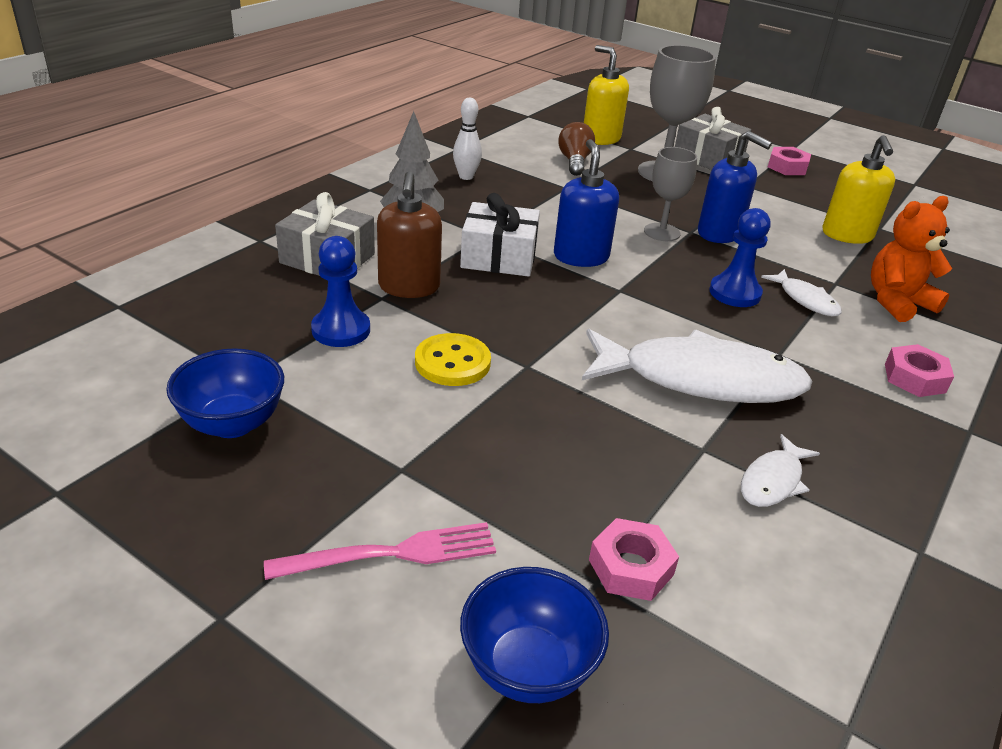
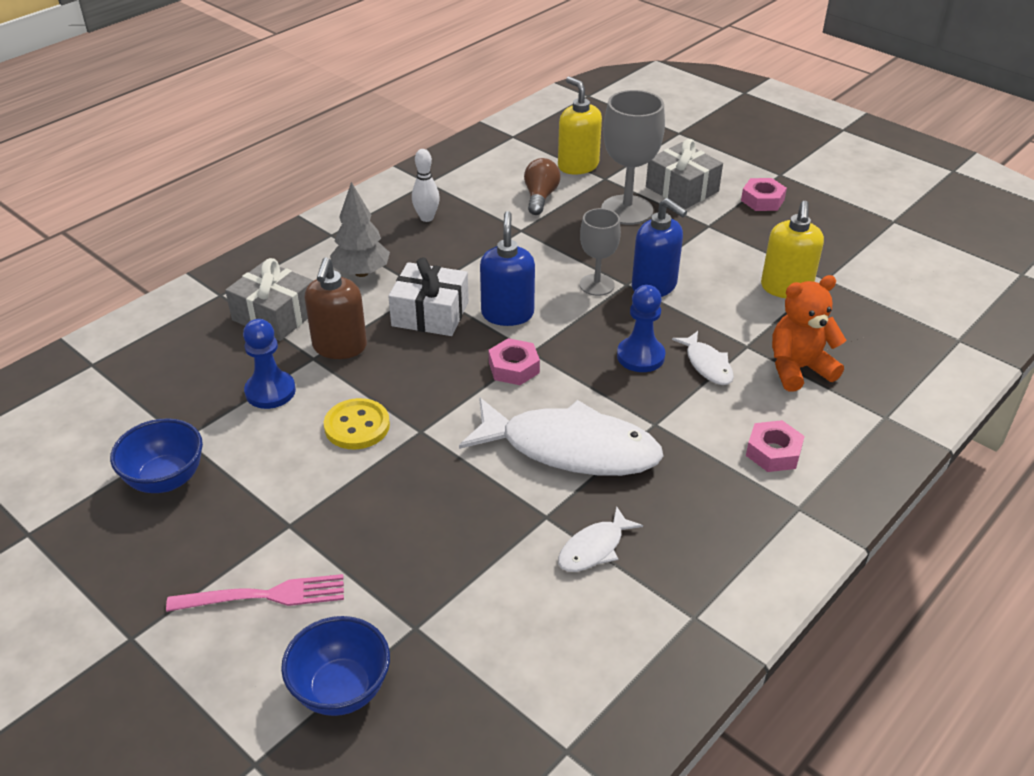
camera: 10 degrees right, 5 degrees up
pink nut [589,518,679,601] -> pink nut moved to [489,338,540,385]

